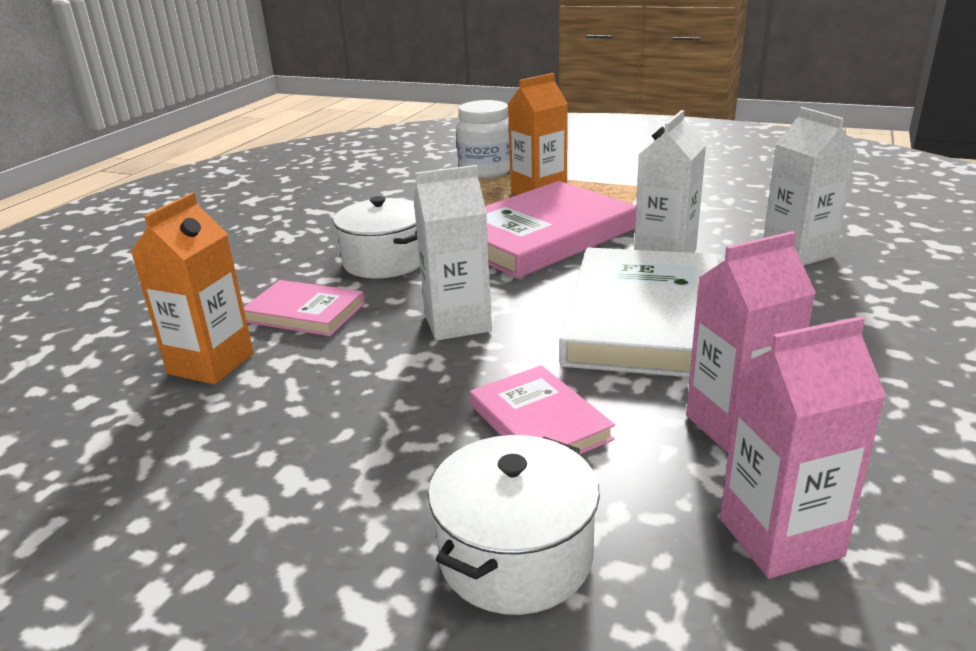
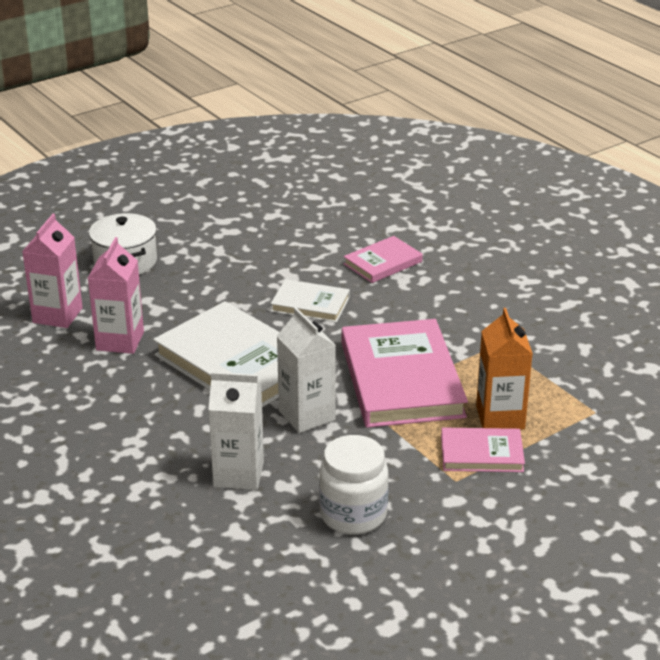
camera: 120 degrees right, 5 degrees up
orange carton [131,193,254,385] -> none
white pot [333,196,420,278] -> none
white carton [414,165,492,341] -> white book [271,279,350,323]
white jar [456,100,510,178] -> white jar moved to [319,435,389,535]
pink book [470,365,615,455] -> pink book moved to [441,428,525,472]

